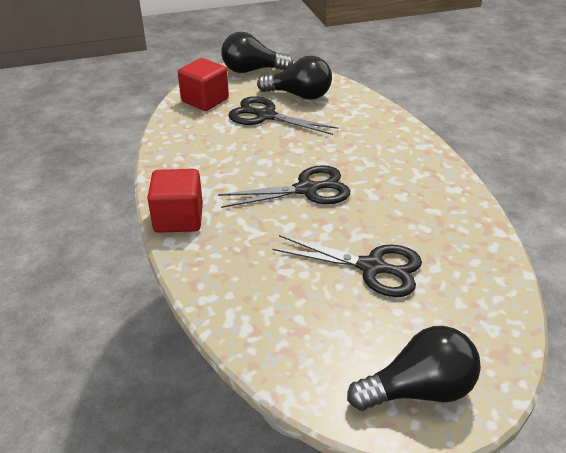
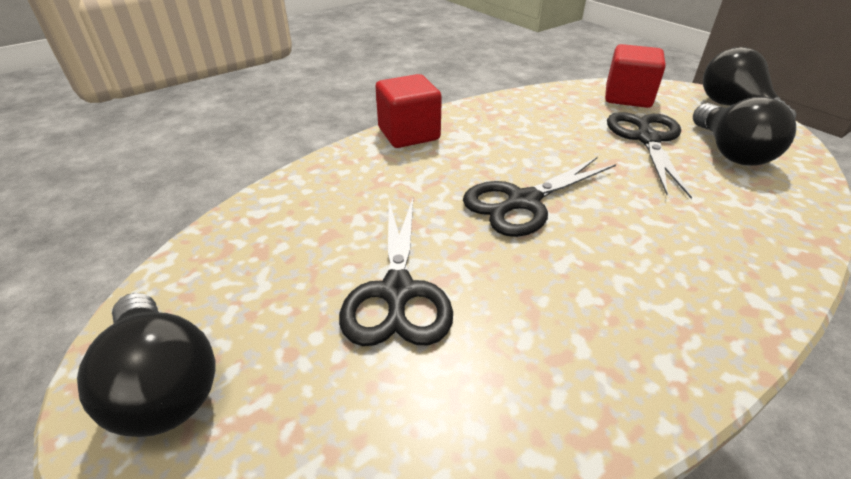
camera: 70 degrees right, 0 degrees up
black scissors [218,165,350,208] -> black scissors turned 90 degrees clockwise [463,157,616,237]

